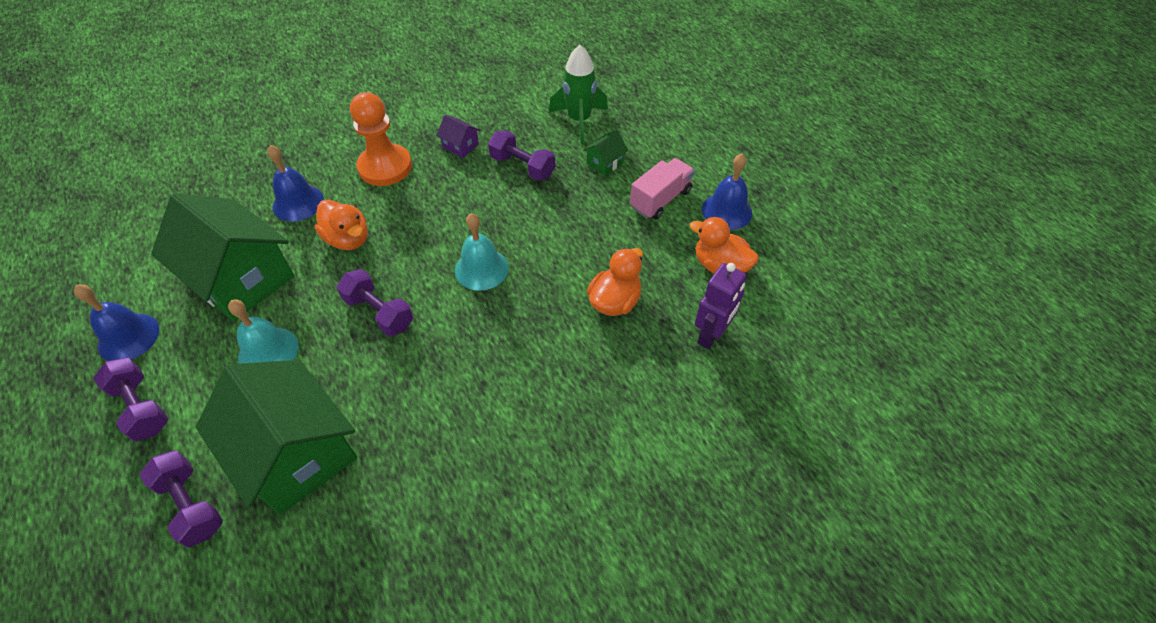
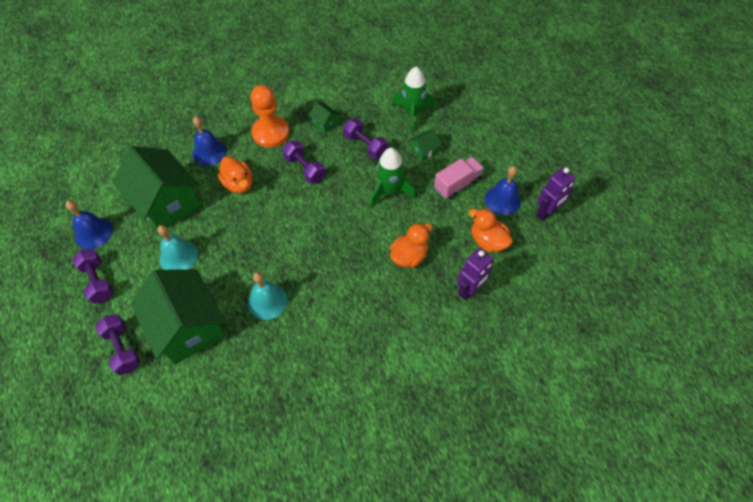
camera: 10 degrees right, 5 degrees up
purple dumbbell [337,269,413,337] -> purple dumbbell moved to [282,140,326,184]
purple house [436,115,480,158] -> green house [309,102,340,133]
turquoise bell [455,213,509,291] -> turquoise bell moved to [247,272,288,320]
none -> green rocket [370,148,416,208]
none -> purple robot [536,168,575,221]

